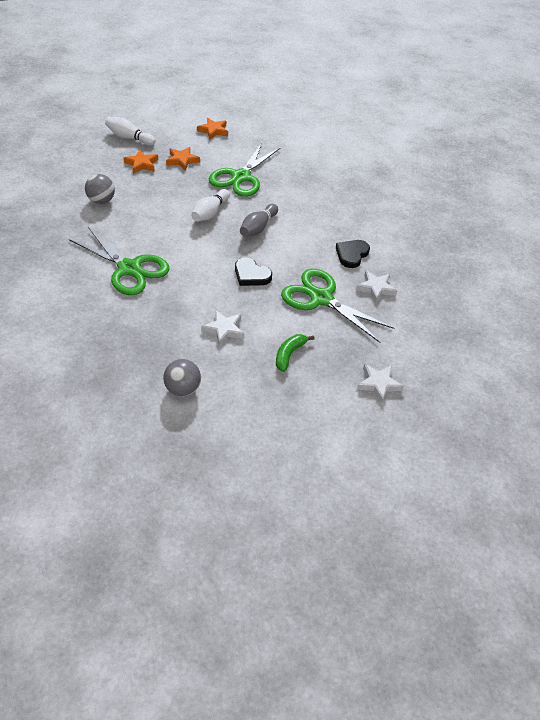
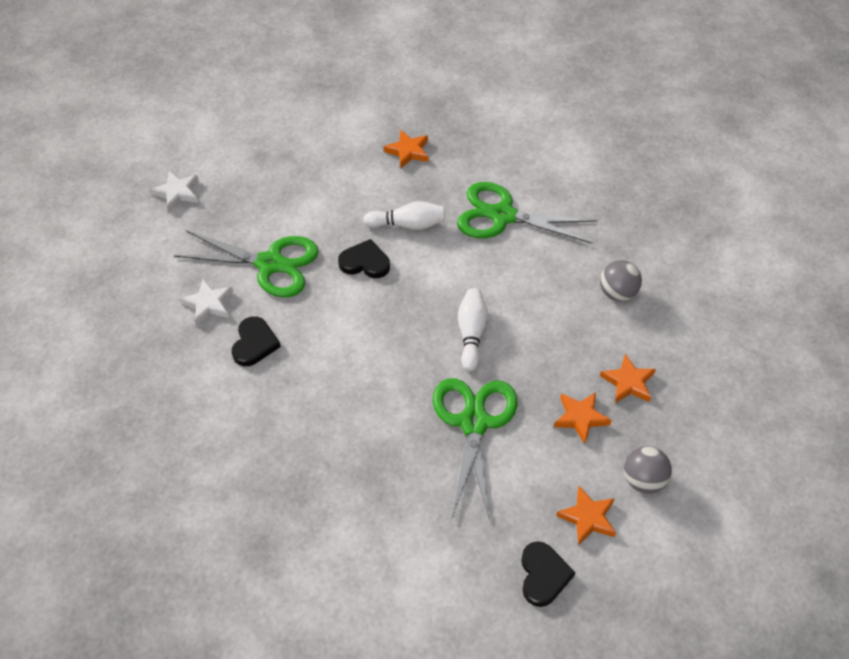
camera: 160 degrees right, 5 degrees up
white bowling pin [105,117,156,146] -> white bowling pin moved to [363,201,445,230]
grey ball [163,359,201,397] -> grey ball moved to [624,446,672,494]
white star [201,310,244,346] -> none
grey bowling pin [240,204,278,237] -> none
green banana [276,334,315,372] -> none
none -> orange star [384,130,429,168]
none -> black heart [521,541,575,607]

